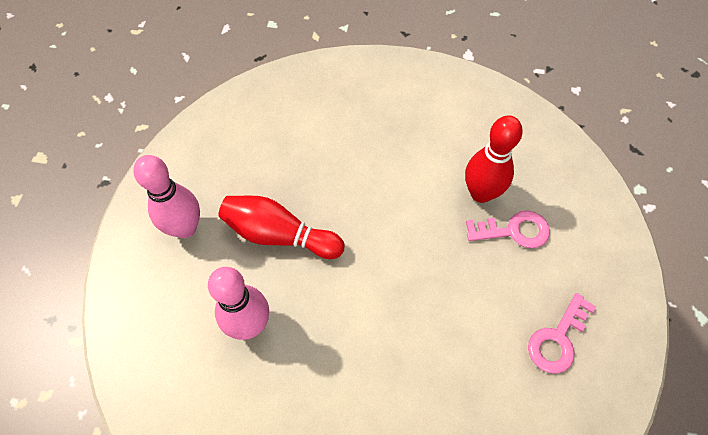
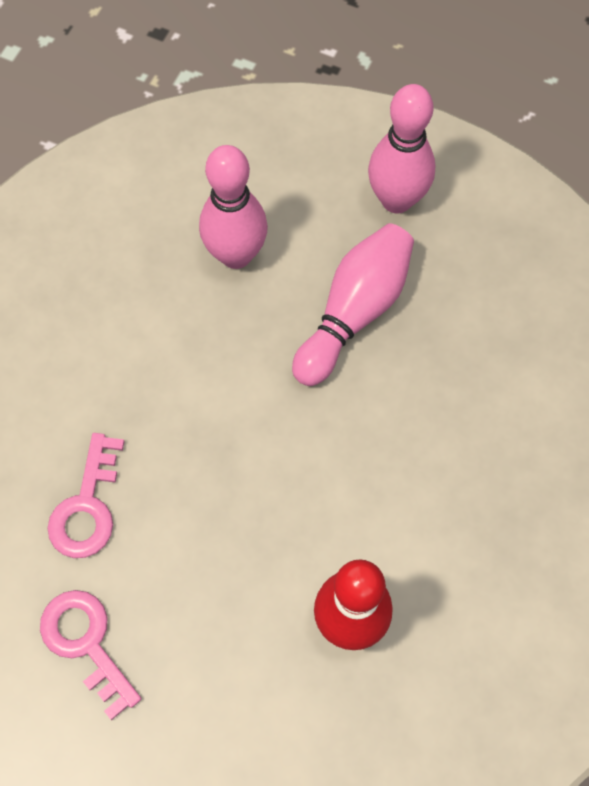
camera: 105 degrees right, 5 degrees up
red bowling pin [218,196,345,259] -> pink bowling pin [292,223,414,386]
pink key [466,211,550,248] -> pink key moved to [48,433,125,558]

